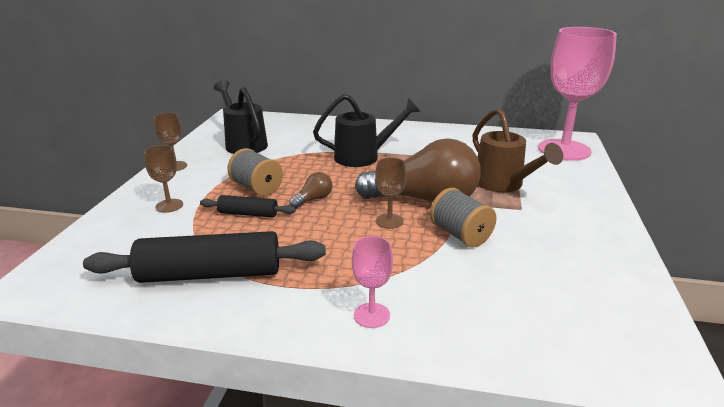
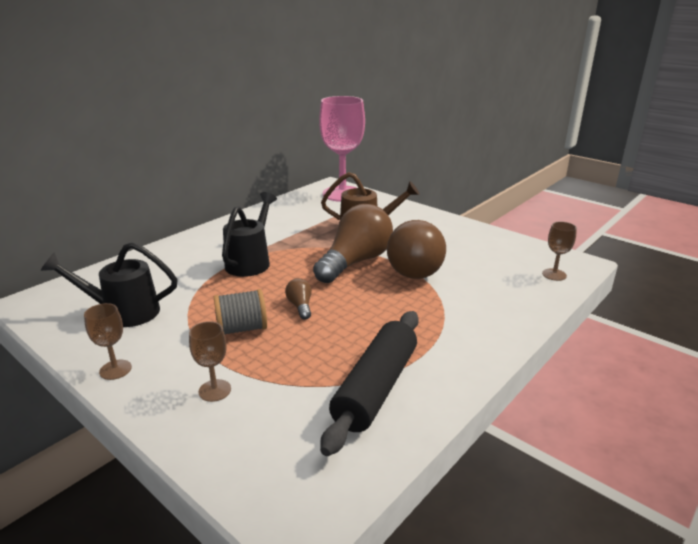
camera: 60 degrees left, 0 degrees up
black rolling pin [200,195,296,218] -> none
pink goblet [352,236,393,328] -> none
brown goblet [375,158,407,229] -> brown goblet moved to [542,222,577,281]
grey spool [430,188,497,248] -> brown light bulb [387,220,446,279]

